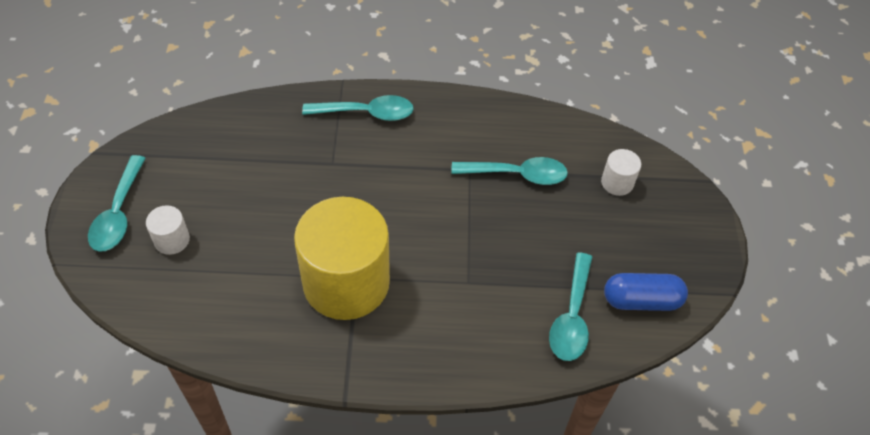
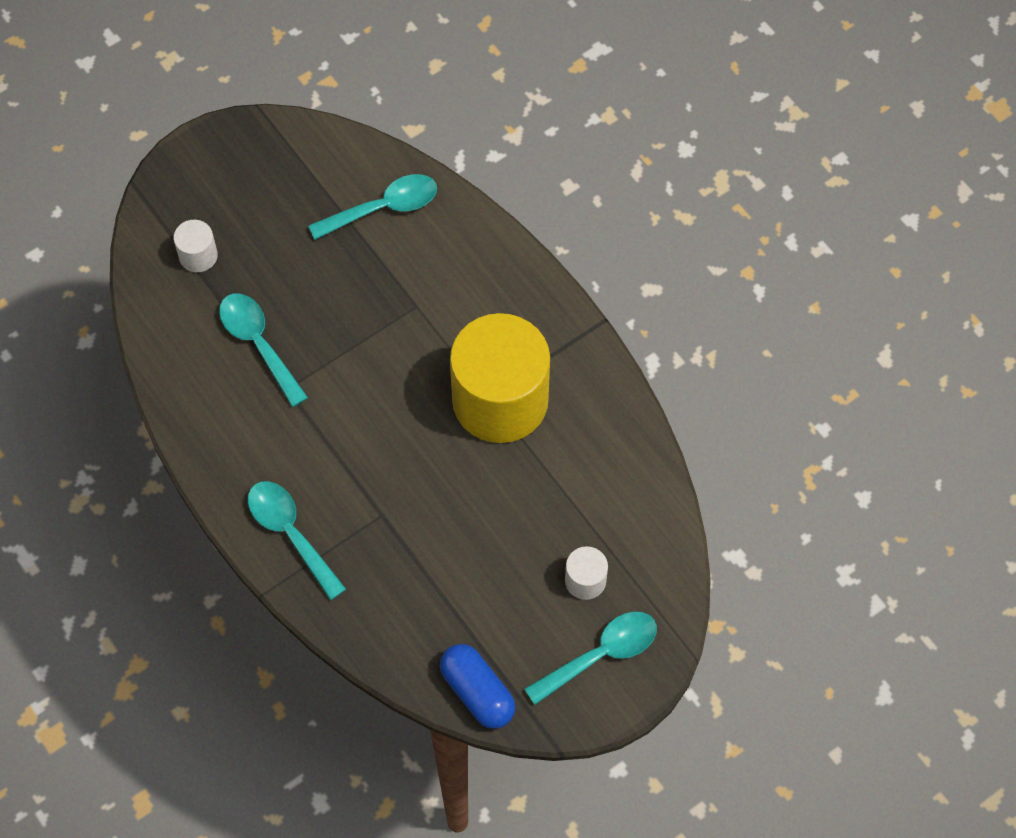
camera: 125 degrees left, 10 degrees up
blue capsule [604,273,688,311] -> blue capsule moved to [440,644,516,729]

